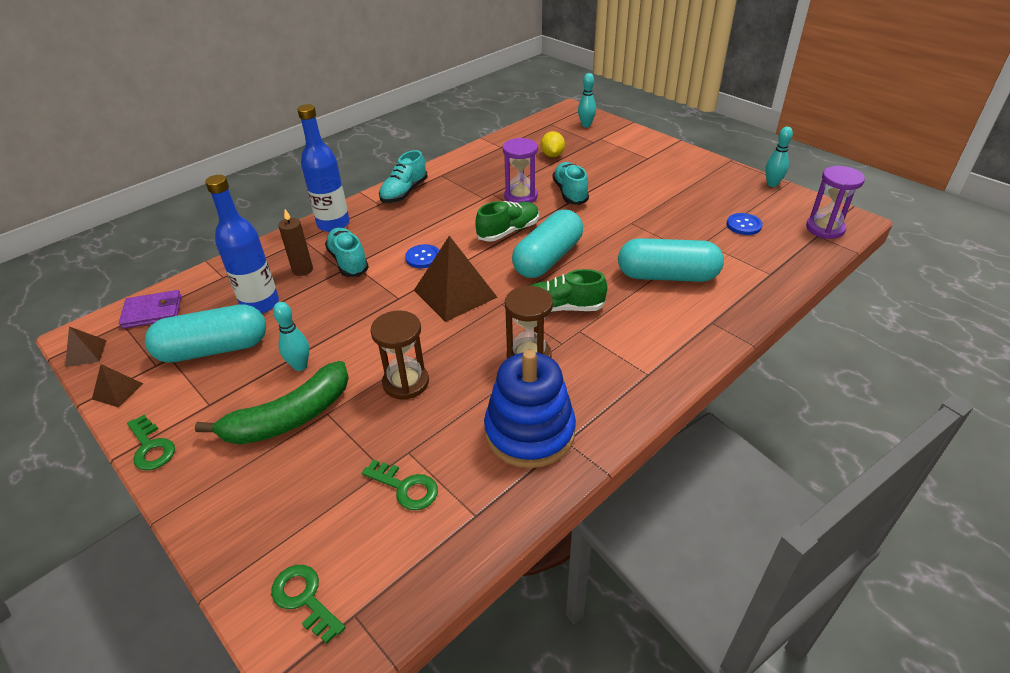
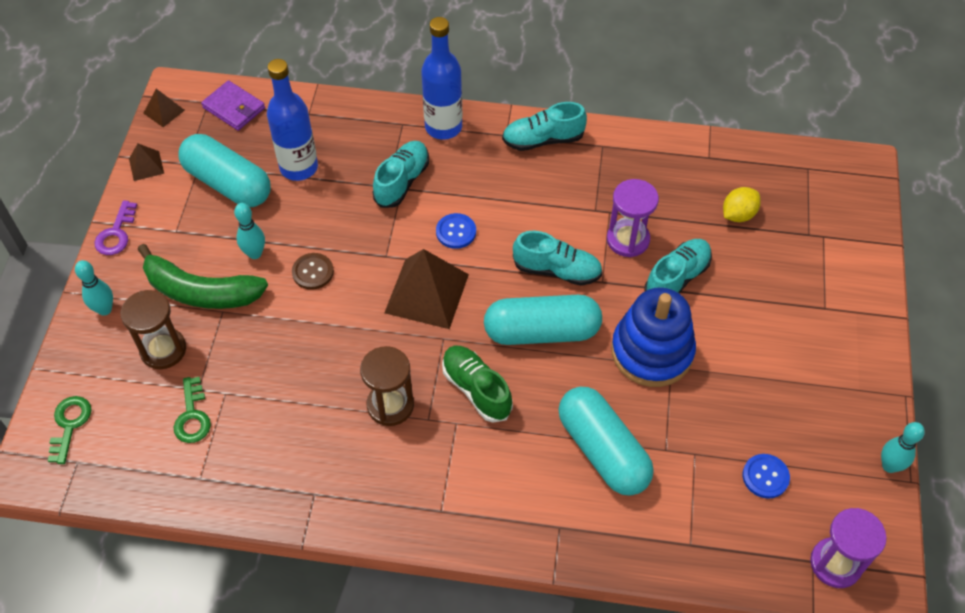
camera: 50 degrees right, 15 degrees up
green key [127,415,175,470] -> purple key [95,200,137,255]
brown candle [278,209,313,276] -> none
brown hourglass [370,310,429,400] -> brown hourglass moved to [121,290,186,369]
green shoe [475,201,539,242] -> turquoise shoe [513,231,602,286]
blue stacking toy [484,350,576,468] -> blue stacking toy moved to [611,287,696,387]
turquoise bowling pin [578,73,596,127] -> turquoise bowling pin moved to [75,260,113,316]
none -> brown button [292,253,334,290]

